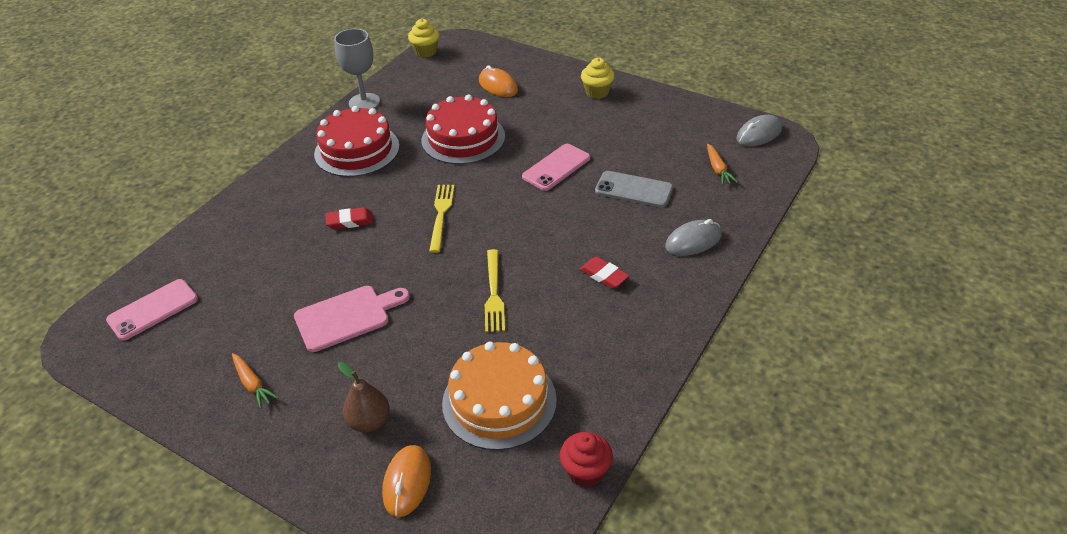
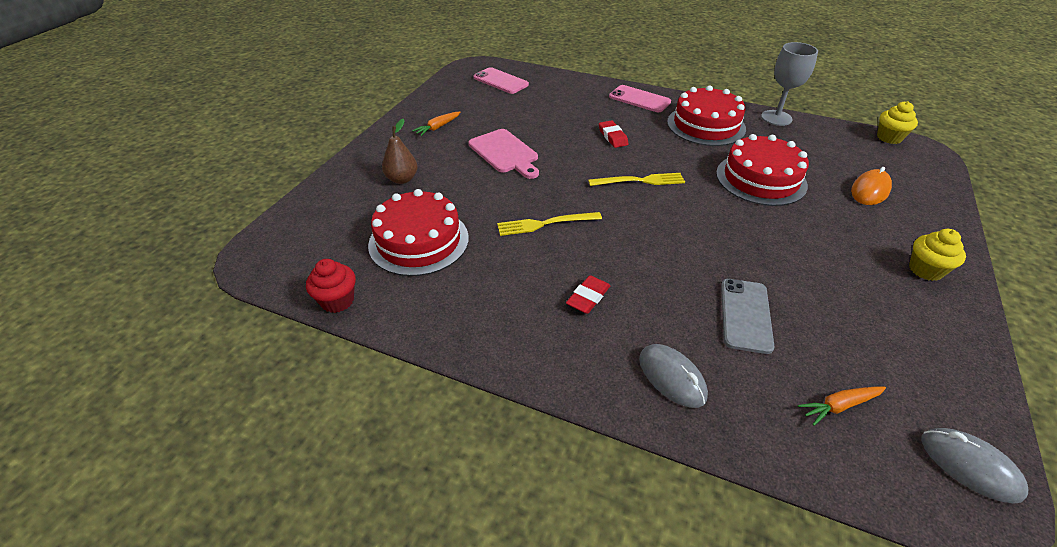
camera: 80 degrees right, 0 degrees up
orange mouse [382,445,431,517] -> none
orange cake [442,342,557,450] -> red cake [368,189,469,276]
pink phone [522,144,590,191] -> pink phone moved to [609,85,671,112]

